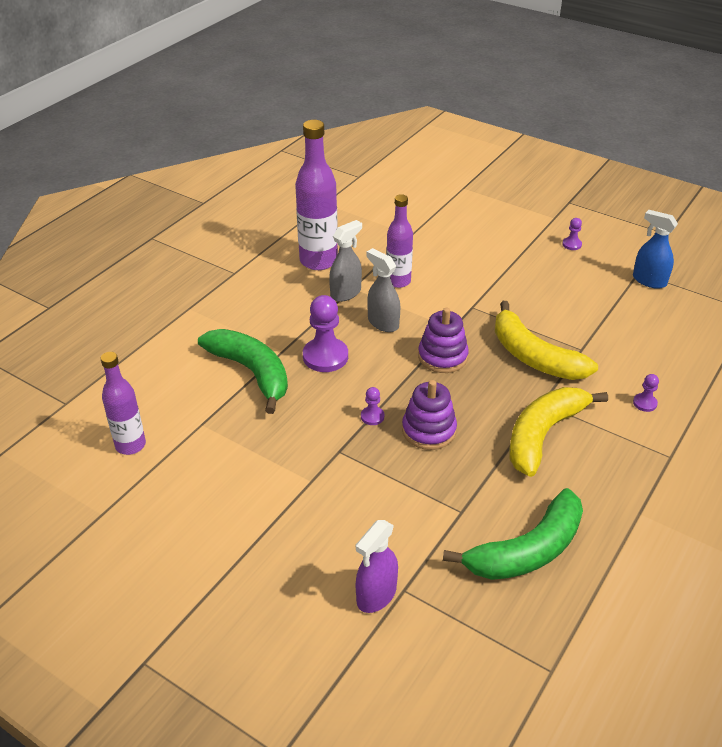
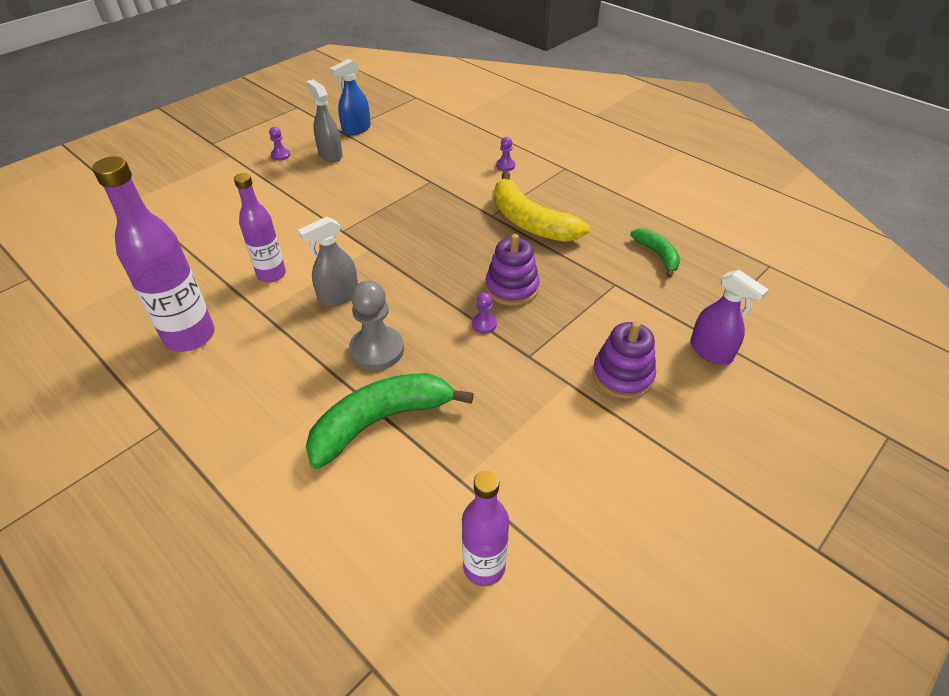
camera: 80 degrees left, 5 degrees up
purple pawn [303,295,348,372] -> grey pawn [349,281,404,371]
grey spray bottle [329,220,362,302] -> grey spray bottle moved to [306,79,343,162]
purple stacking toy [418,308,469,373] -> purple stacking toy moved to [592,321,656,399]
green banana [443,488,583,580] -> green banana [630,229,680,278], size x0.55
yellow banana [495,301,598,380] -> none

